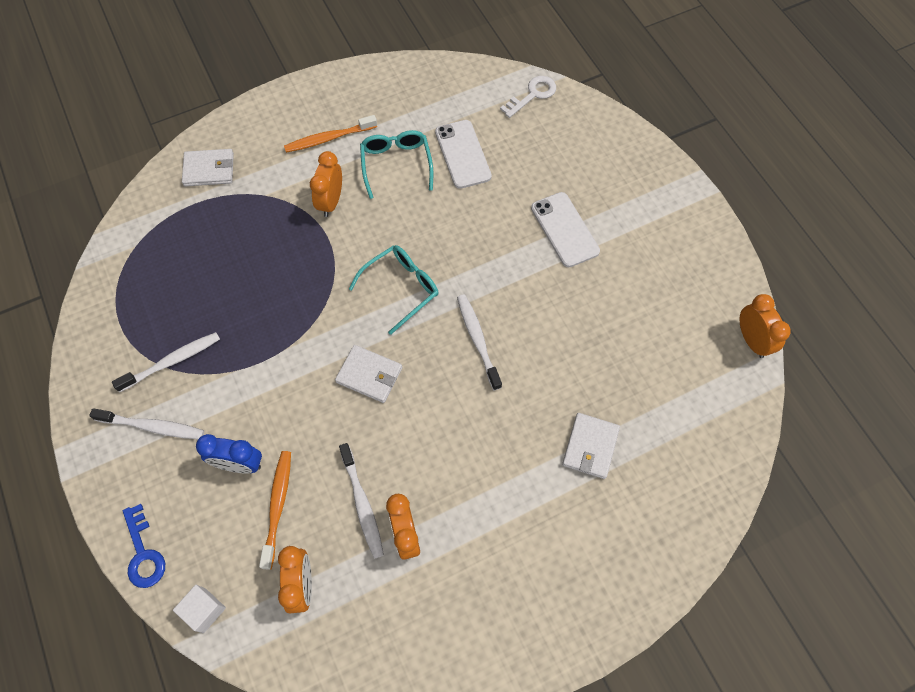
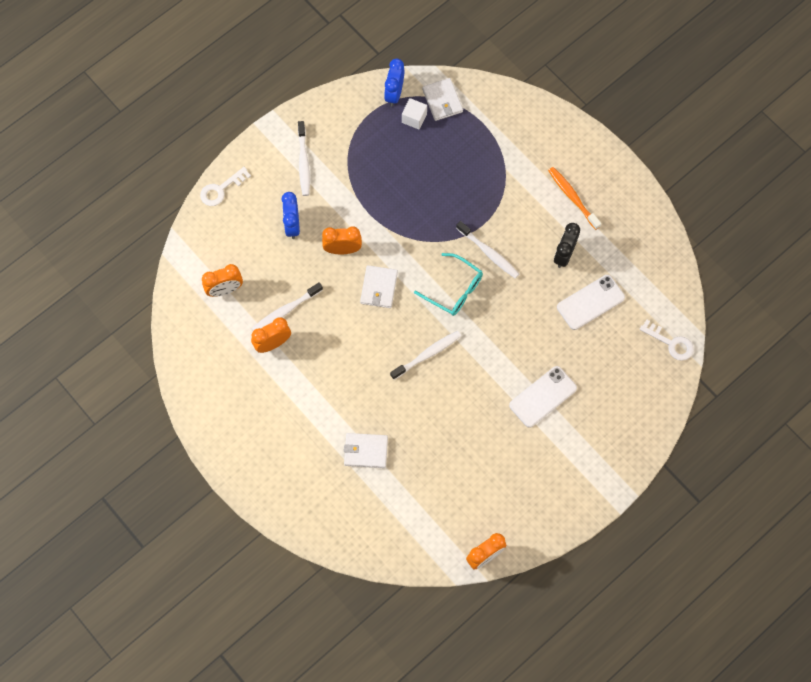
camera: 75 degrees right, 5 degrees up
white toothbrush [112,332,220,392] -> white toothbrush moved to [456,221,519,278]
blue key [123,504,165,588] -> white key [200,167,251,206]
white cube [173,585,226,633] -> white cube moved to [402,98,427,129]
white wallet [182,149,234,186] -> white wallet moved to [422,78,463,121]
orange toothbrush [259,451,291,570] -> none
orange clock [310,151,342,217] -> orange clock moved to [322,226,362,254]
turquoise glasses [360,130,433,199] -> black clock [554,223,580,268]
none -> blue clock [384,59,404,107]

